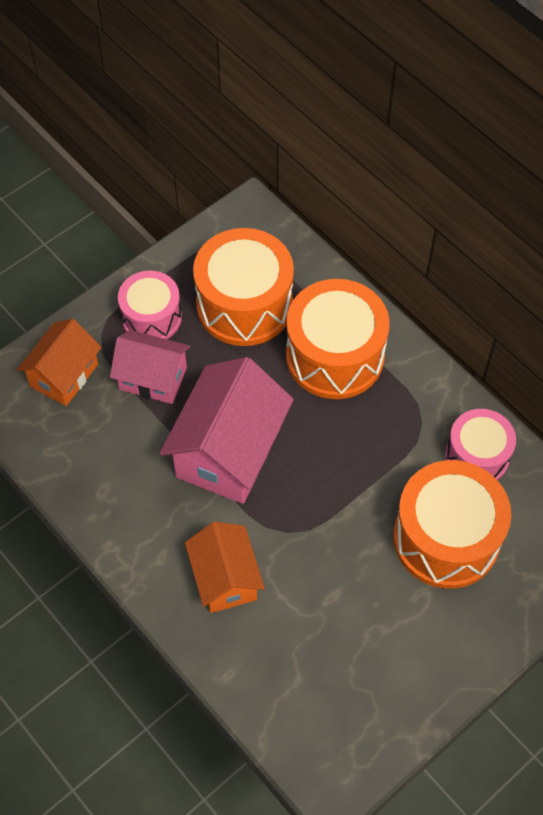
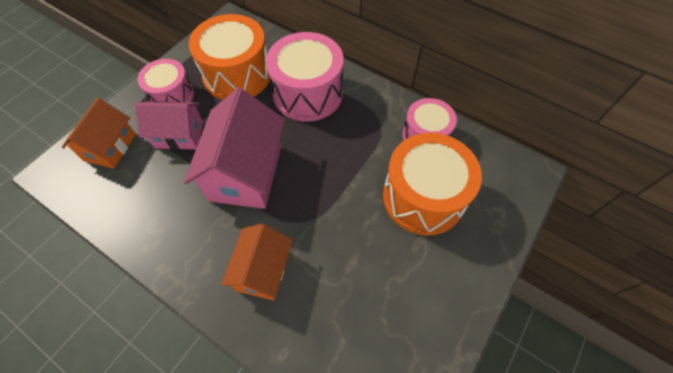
camera: 15 degrees left, 0 degrees up
orange house [185,521,265,613] -> orange house turned 45 degrees clockwise [221,224,293,300]
orange drum [286,279,390,399] -> pink drum [266,32,344,122]

